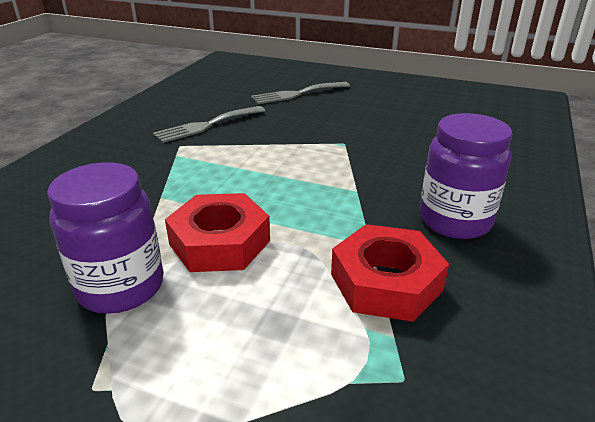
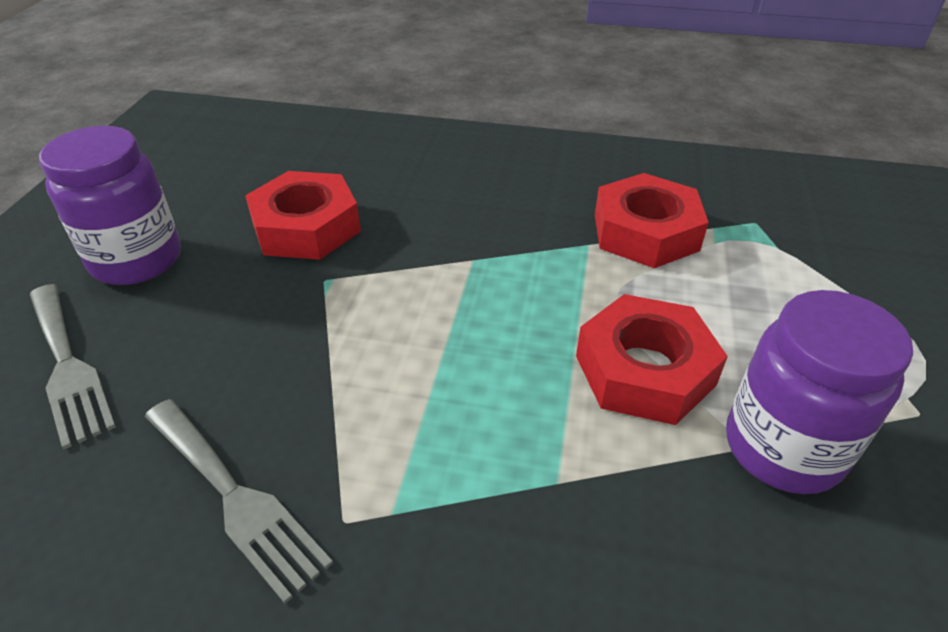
camera: 100 degrees left, 10 degrees up
purple jar [420,113,512,239] -> purple jar moved to [39,126,181,285]
none -> red nut [245,171,361,260]

